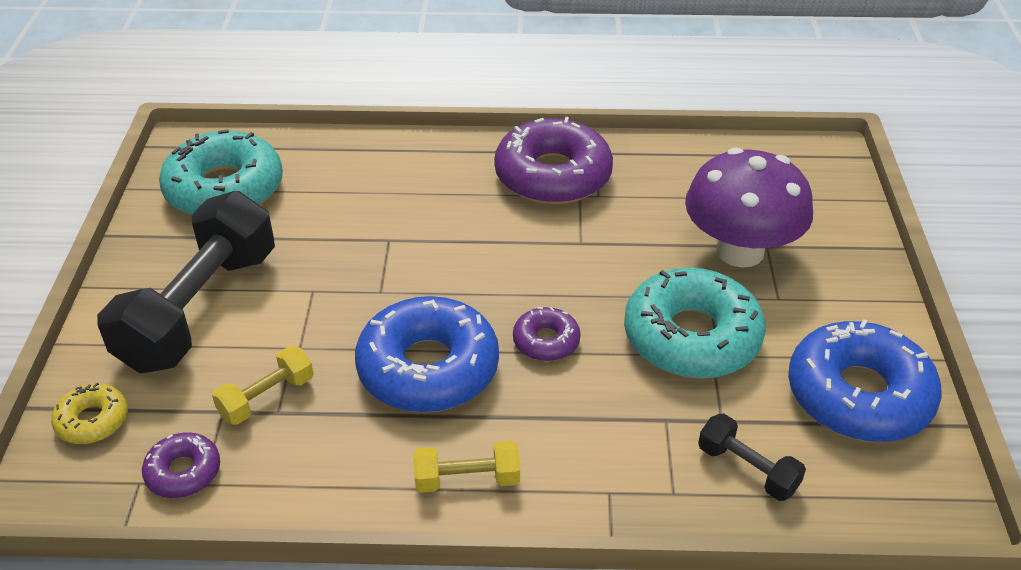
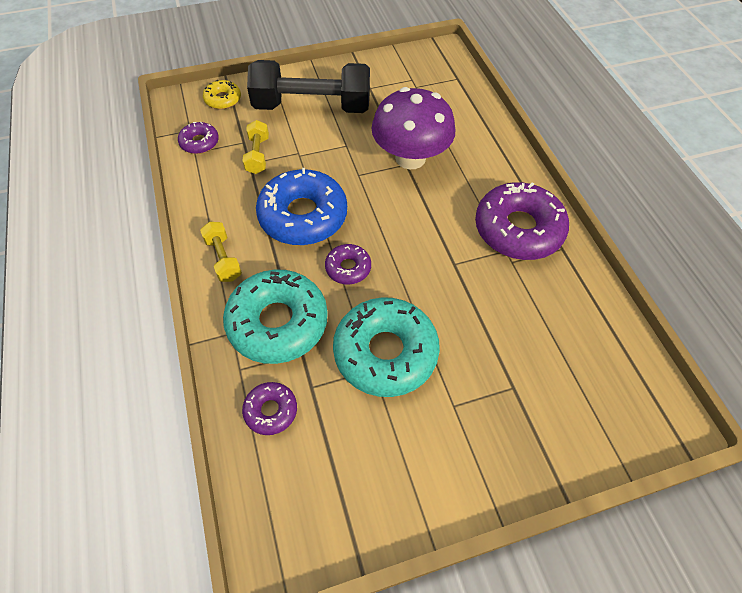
camera: 70 degrees right, 15 degrees up
turquoise donut [159,130,283,215] -> turquoise donut moved to [223,270,328,364]
yellow dumbbell [212,346,314,425] -> yellow dumbbell turned 60 degrees clockwise [242,120,269,174]
purple mushroom [685,147,813,268] -> purple mushroom moved to [371,87,455,169]
black dumbbell [698,414,806,501] -> purple donut [242,382,297,435]
blue donut [788,319,942,442] -> none

